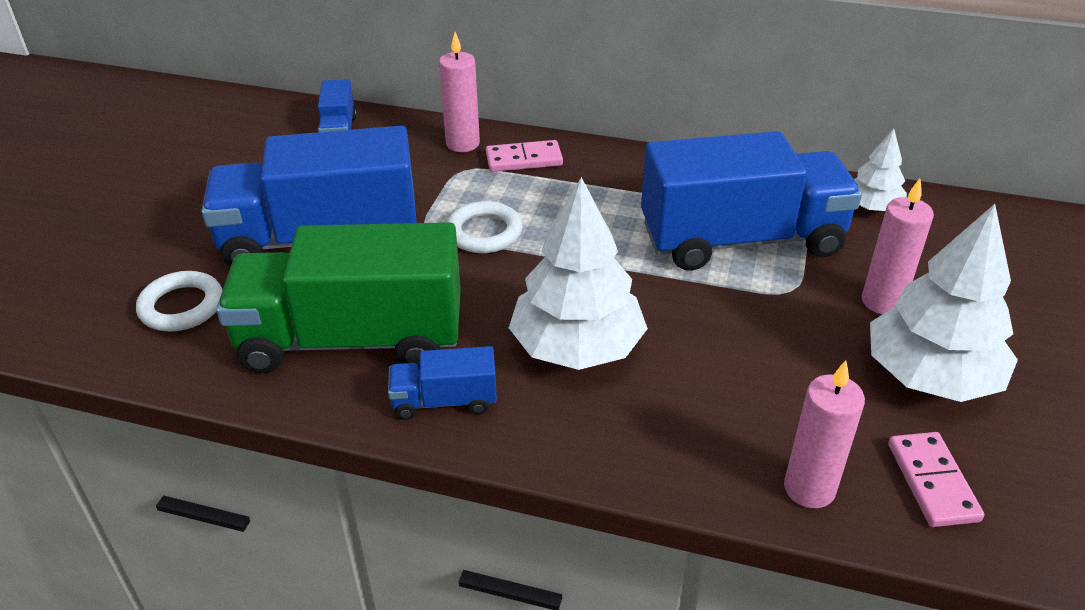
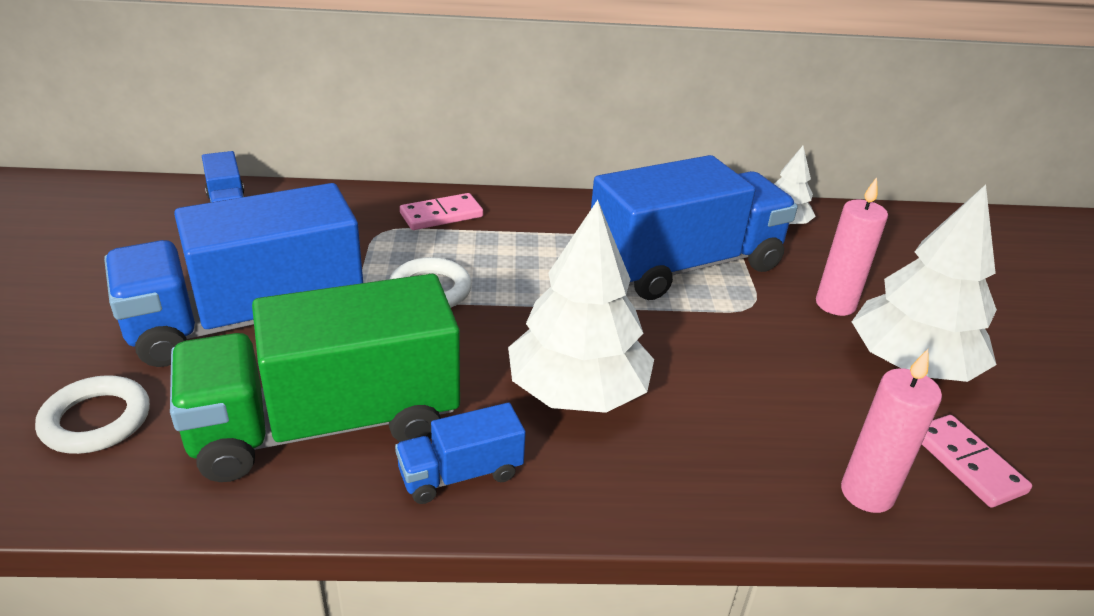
camera: 20 degrees left, 5 degrees down
pink candle [439,32,480,152] -> none

